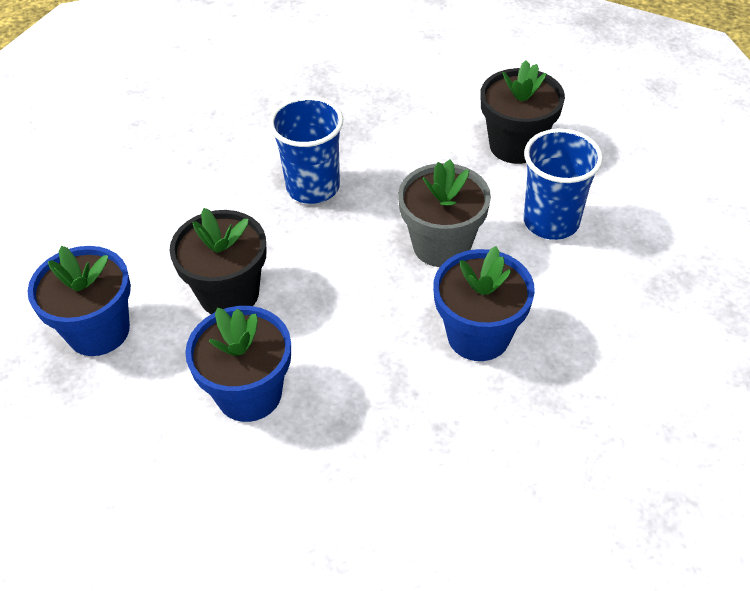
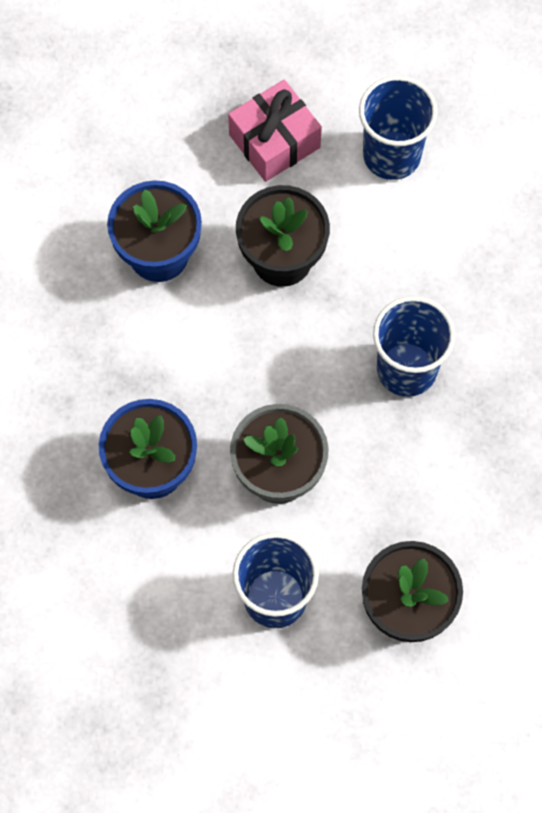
camera: 105 degrees right, 20 degrees up
blue flower pot [27,246,131,356] -> pink gift [228,79,322,182]
none -> blue cup [359,76,438,180]

